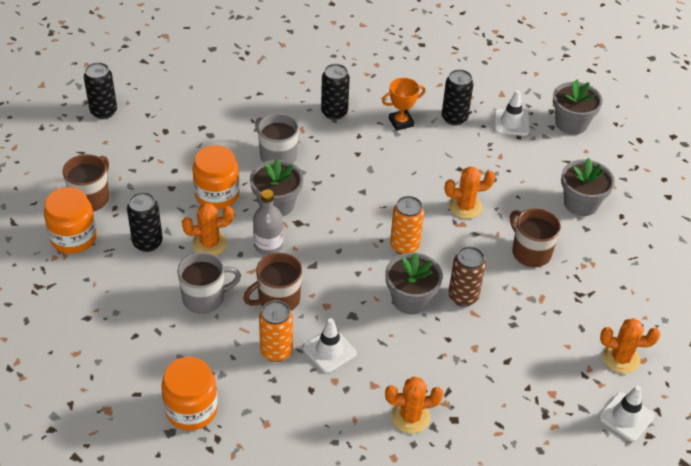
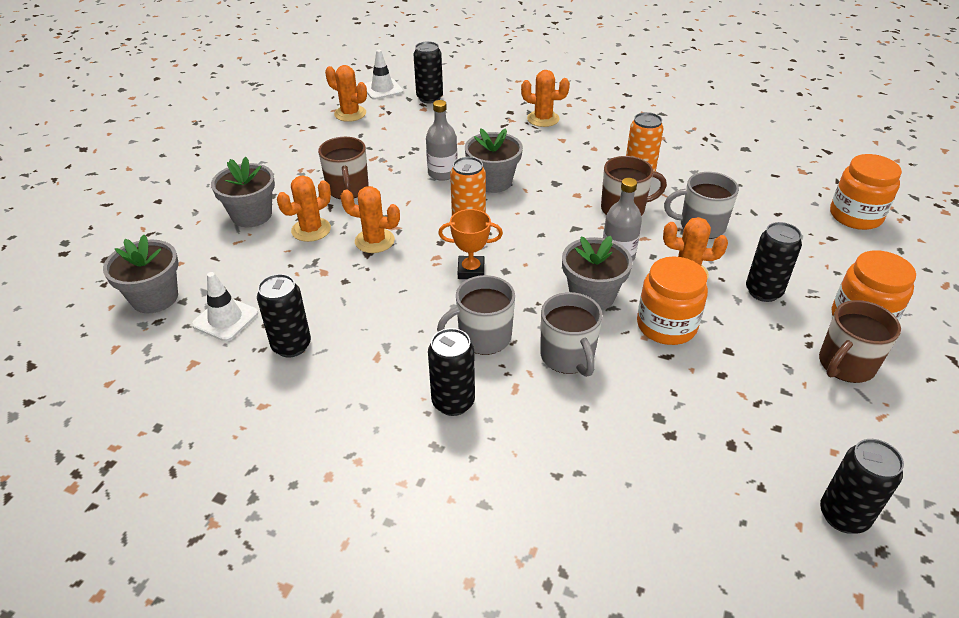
camera: 155 degrees left, 5 degrees down
orange jar [161,357,218,430] -> orange jar moved to [830,154,902,230]
white traffic cone [303,318,356,373] -> none
orange trophy [382,78,425,131] -> orange trophy moved to [438,209,503,279]
brown can [448,246,486,307] -> grey bottle [426,100,458,181]
none -> orange cactus [277,176,331,242]
none -> black can [414,41,443,103]
none -> grey mug [437,275,515,355]

